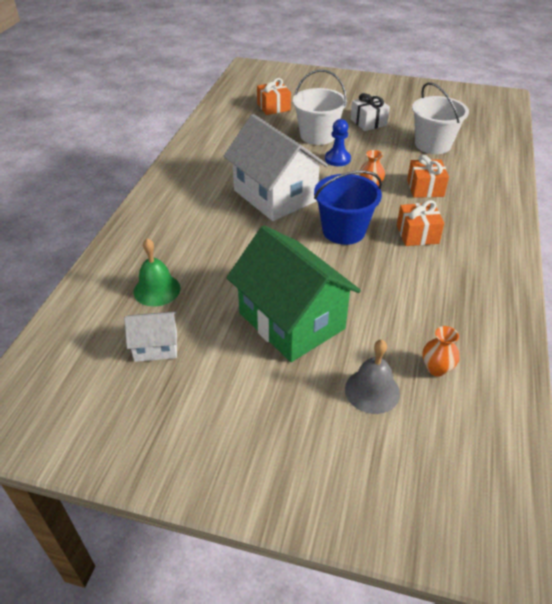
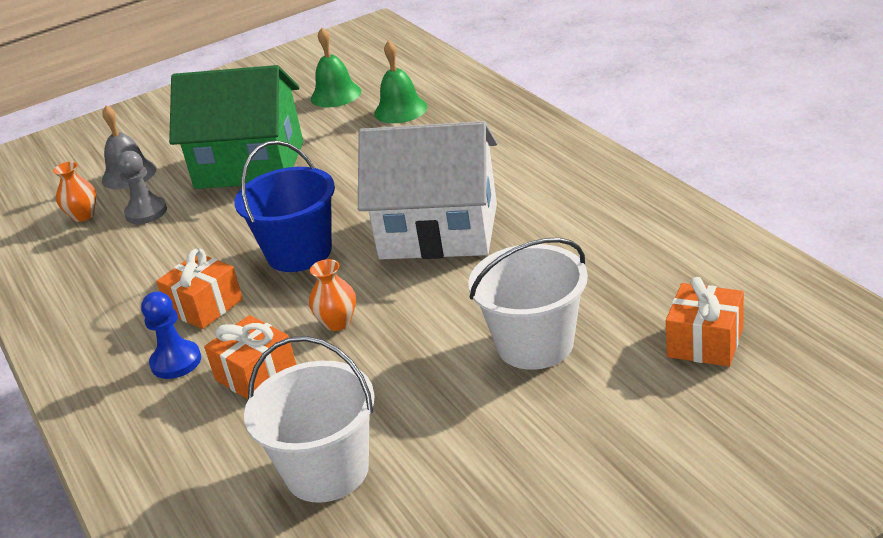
camera: 140 degrees right, 10 degrees down
white house [124,311,177,362] -> green bell [311,28,361,107]
blue pawn [325,119,351,166] -> blue pawn moved to [141,291,201,379]
white gift [351,93,390,131] -> none
none -> grey pawn [117,151,167,224]

